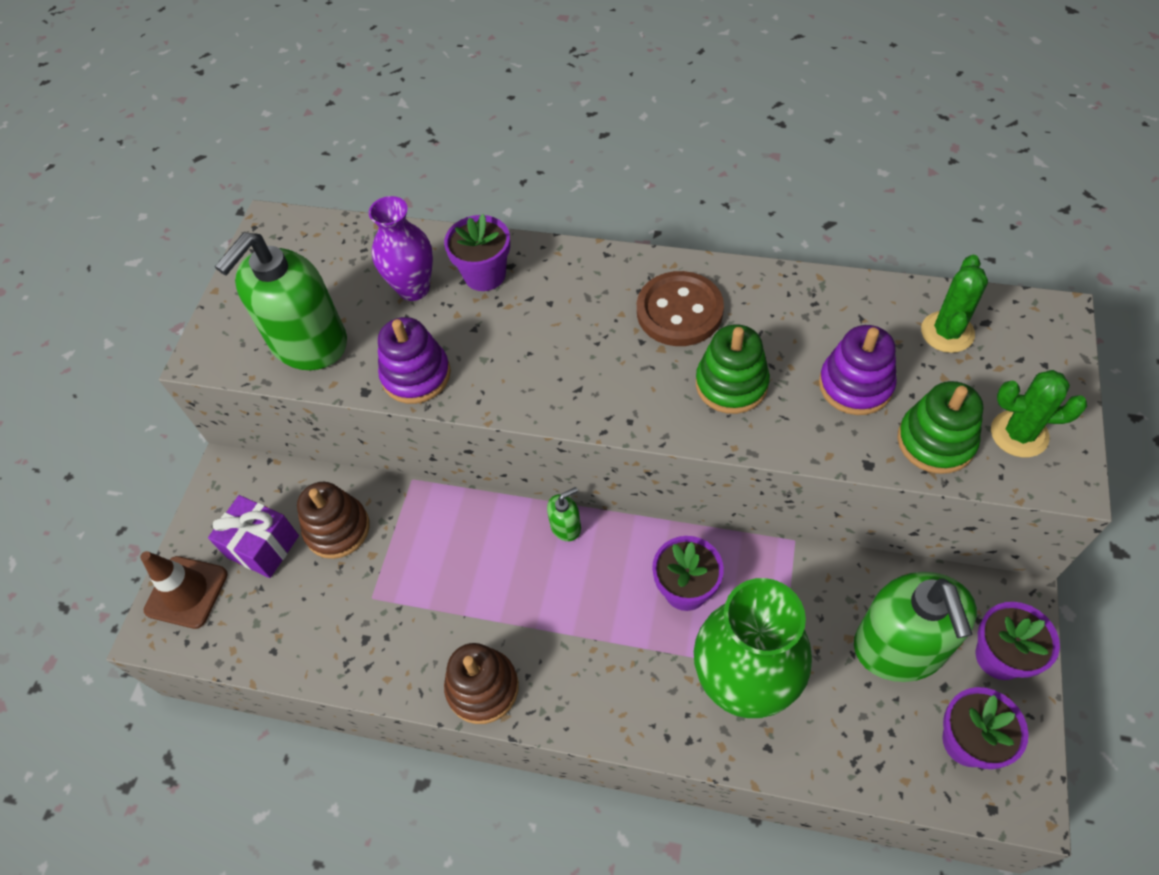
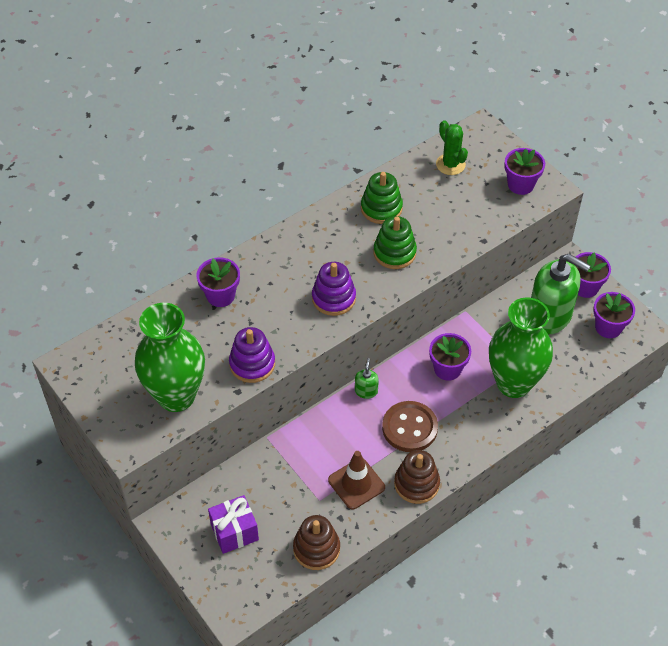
camera: 55 degrees left, 5 degrees down
brown traffic cone [140,551,228,629] -> brown traffic cone moved to [328,451,385,509]
green soap dispenser [215,232,347,370] -> green vase [135,303,205,412]
brown stacking toy [297,482,370,559] -> brown stacking toy moved to [293,515,340,570]
purple vase [369,196,433,301] -> none
brown button [637,271,724,346] -> brown button moved to [382,401,438,452]
purple stacking toy [819,325,897,415] -> purple stacking toy moved to [312,262,356,316]
green stacking toy [897,381,983,474] -> green stacking toy moved to [361,172,403,224]
green cactus [991,370,1087,457] -> purple flower pot [504,148,545,195]

